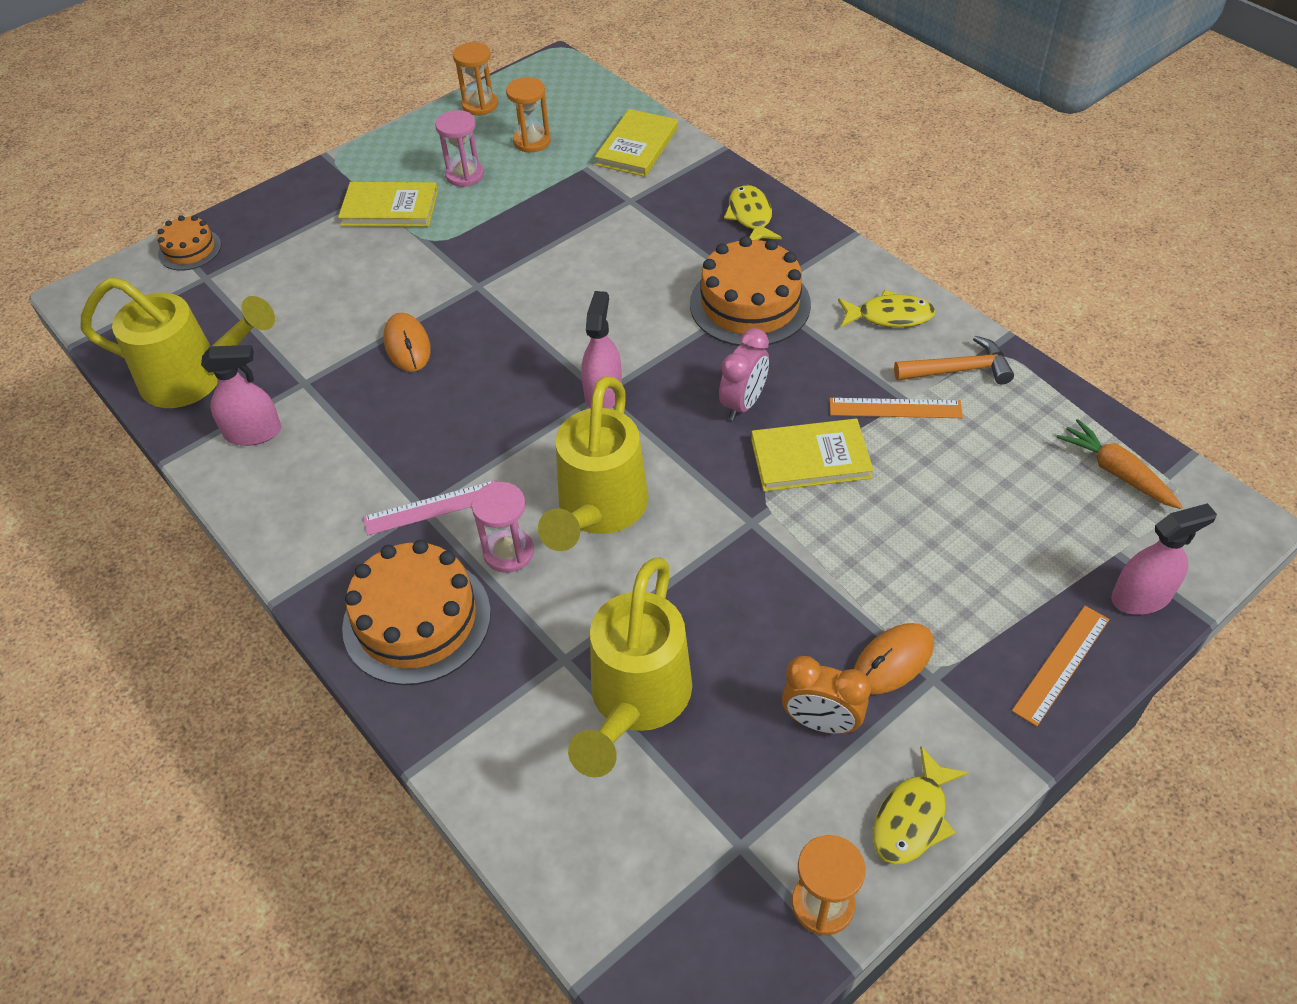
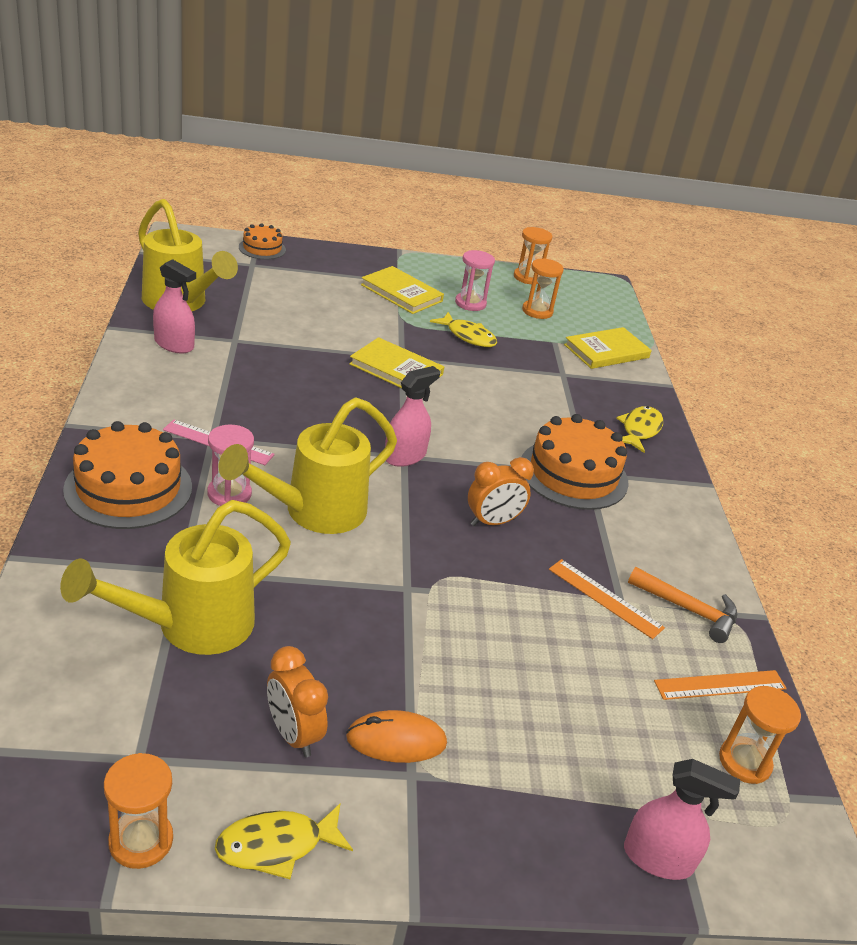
camera: 30 degrees right, 15 degrees down
orange mouse [384,313,431,372] -> none
pink clock [719,328,769,421] -> orange clock [468,457,534,526]
yellow book [751,419,873,492] -> yellow book moved to [349,337,444,388]
yellow fish [838,290,936,327] -> yellow fish moved to [430,312,497,347]
orange ruler [1012,606,1109,727] -> orange ruler moved to [654,670,787,700]
orange carrot [1057,419,1183,509] -> orange hourglass [719,686,801,784]

